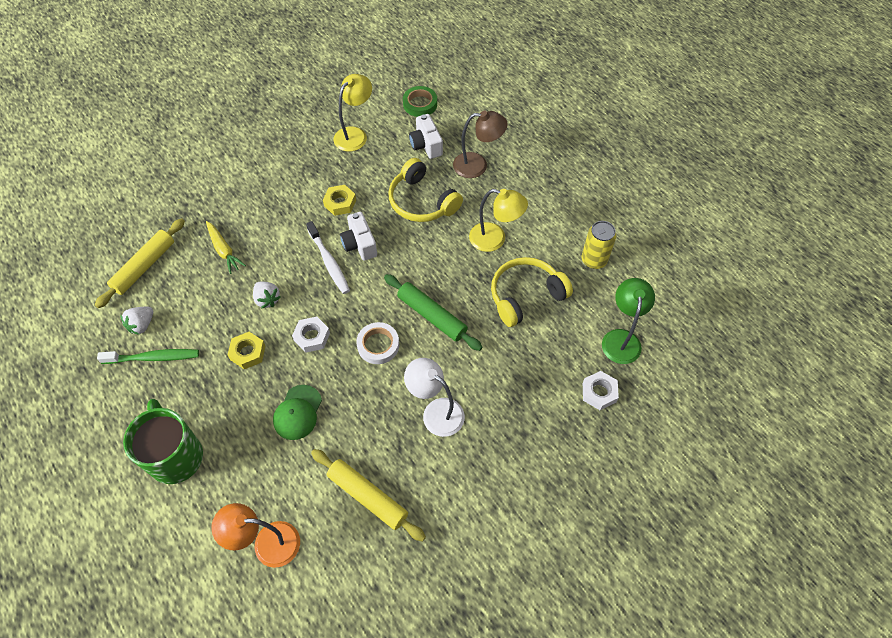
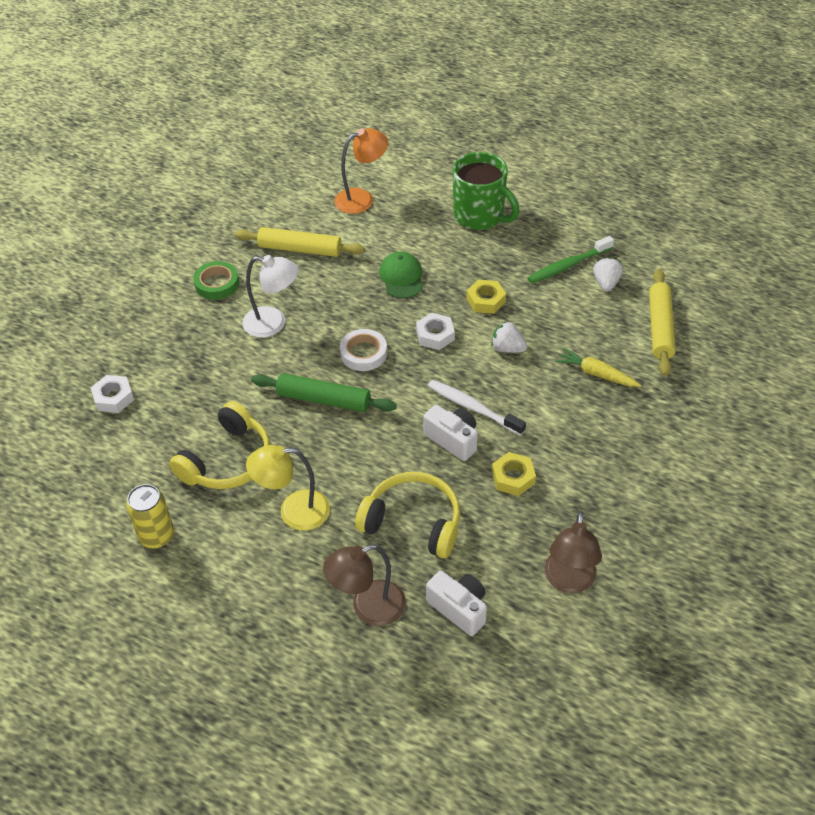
camera: 155 degrees right, 10 degrees down
yellow lamp [333,74,372,152] -> brown lamp [544,511,602,593]
green tape [403,86,437,117] -> green tape moved to [193,261,239,300]
green lamp [602,278,655,364] -> none

